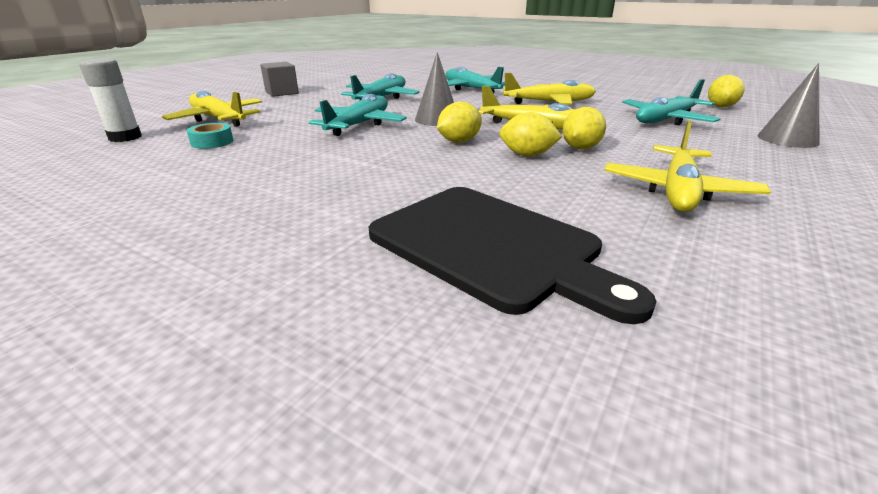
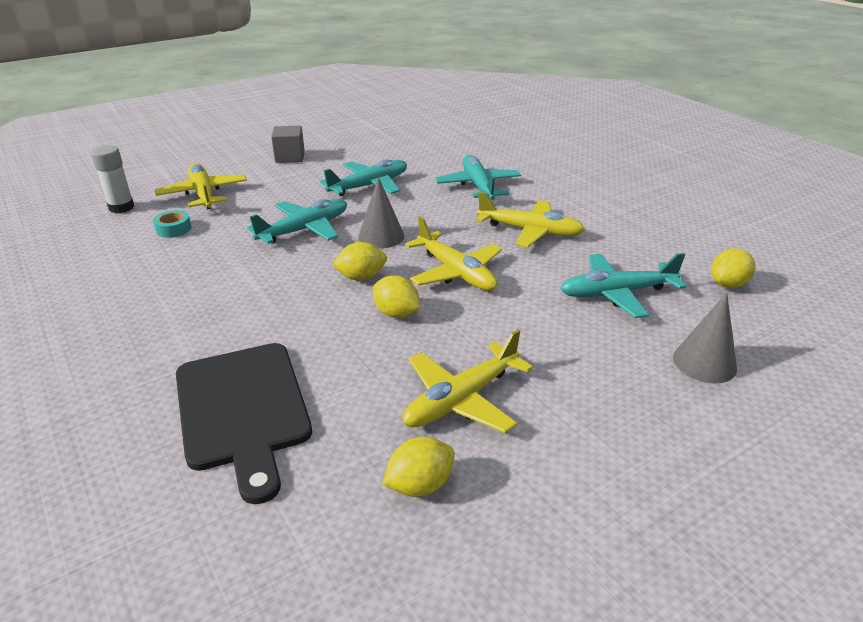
camera: 25 degrees right, 5 degrees up
yellow lemon [563,107,606,149] -> yellow lemon moved to [382,437,455,497]

